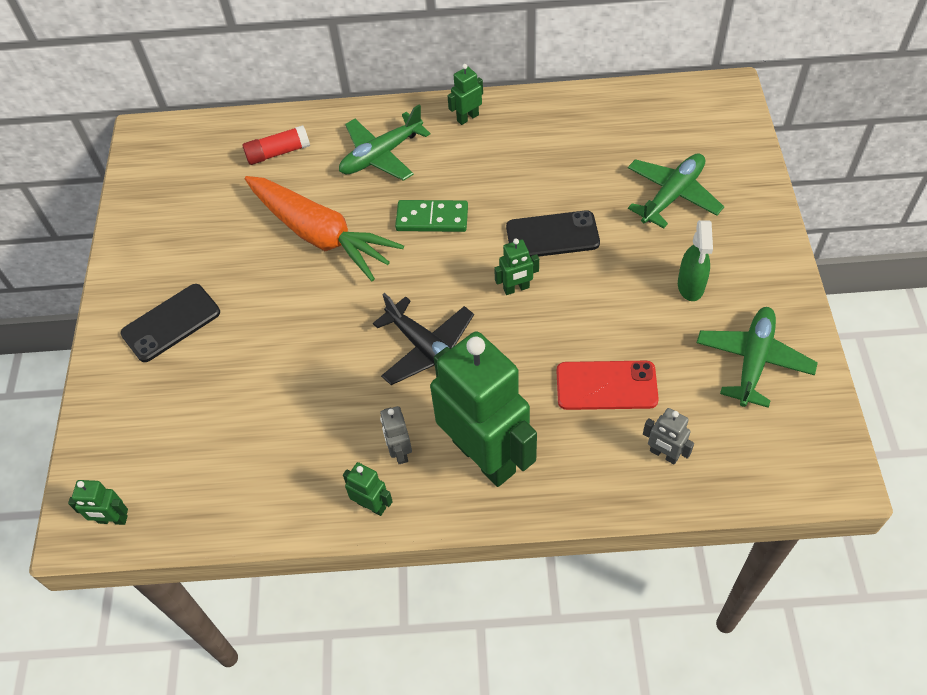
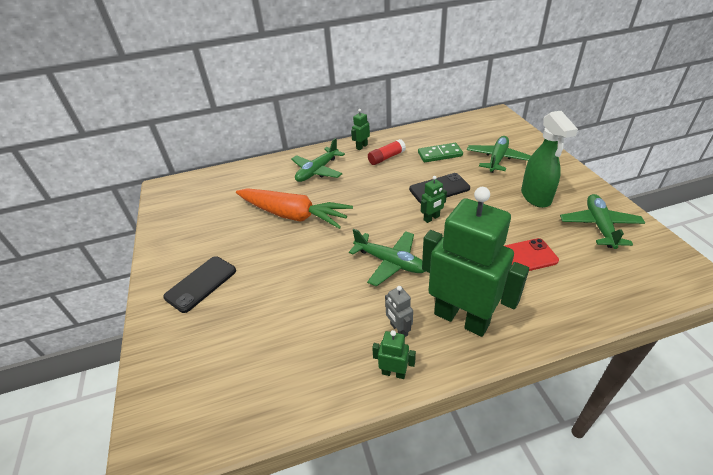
camera: 15 degrees left, 15 degrees down
green robot [68,480,128,525] -> none
red glue stick [242,125,310,165] -> red glue stick moved to [368,139,406,165]
black plane [373,293,474,385] -> green plane [349,229,425,287]
green domino [395,200,468,232] -> green domino moved to [418,143,463,163]
grey robot [643,408,694,465] -> none
green spray bottle [678,220,713,301] -> green spray bottle [521,111,578,208], size x1.52

